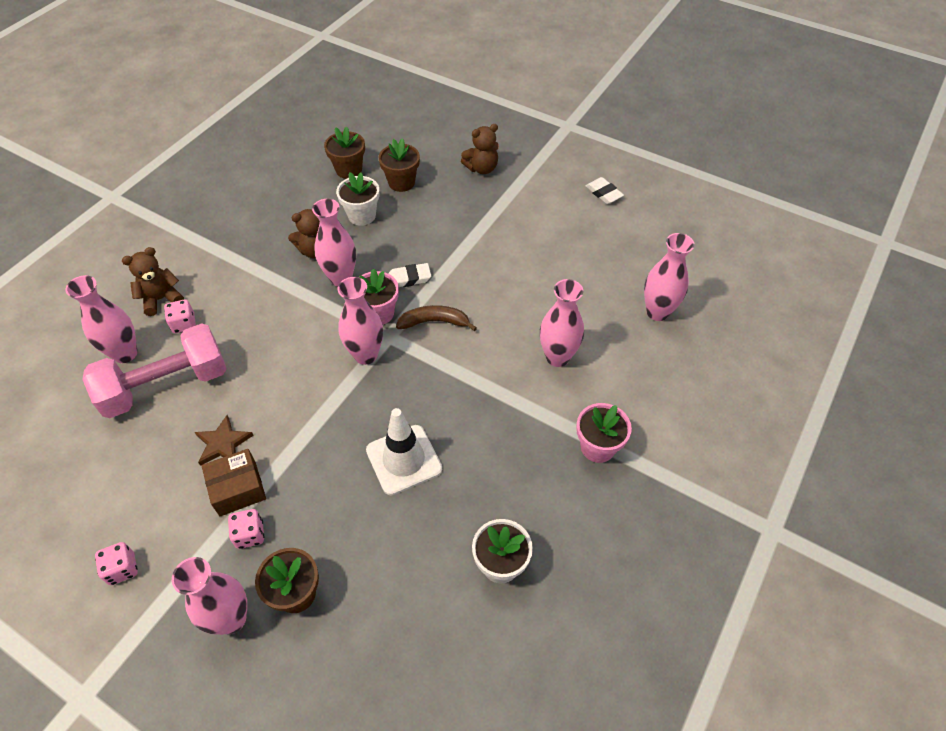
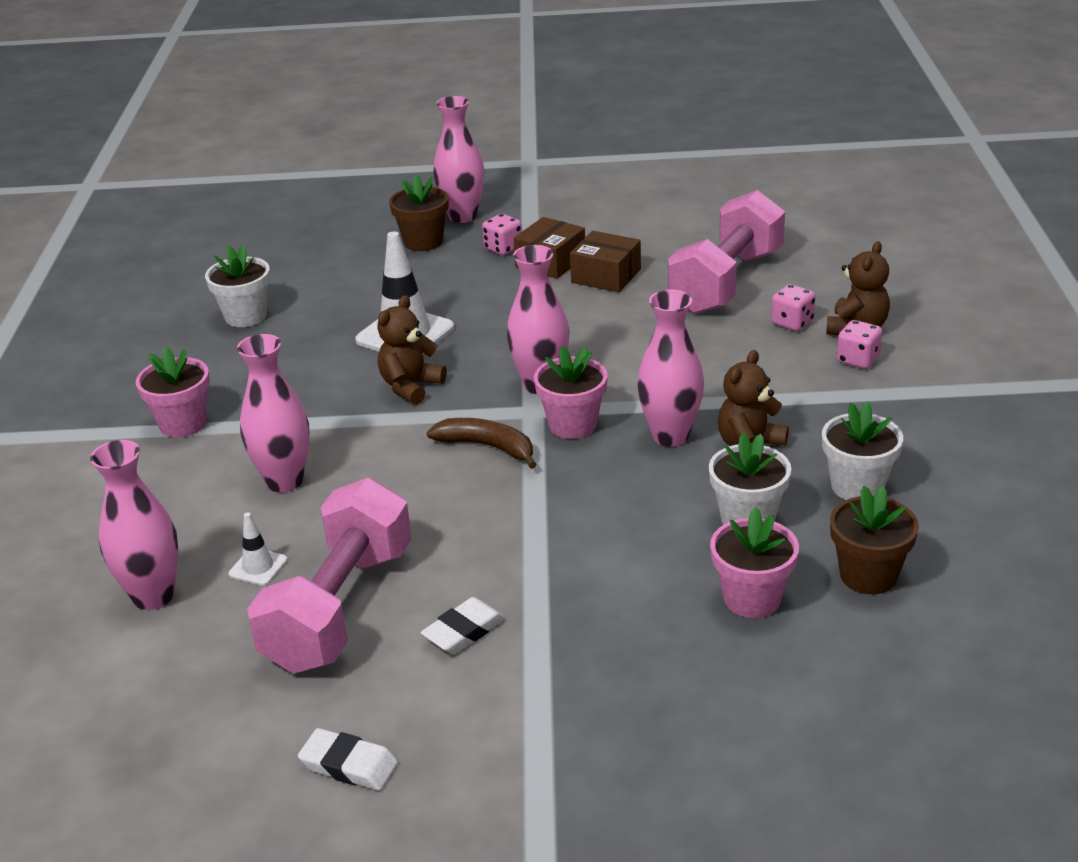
camera: 150 degrees right, 20 degrees down
pink vase [66,275,137,363] -> none
pink dice [95,542,138,585] -> pink dice moved to [837,320,882,369]
brown star [195,415,254,466] -> brown box [570,231,641,293]
brown flower pot [378,138,420,192] -> pink flower pot [710,507,799,618]
white eraser [388,263,431,287] -> white eraser moved to [420,597,506,654]
brown banana [396,305,477,331] -> brown banana turned 120 degrees counterclockwise [427,418,537,469]
brown teddy bear [461,124,499,174] -> brown teddy bear moved to [377,295,447,405]
none -> white traffic cone [228,512,288,586]
none -> pink dumbbell [247,478,412,674]
none -> white flower pot [822,401,903,500]

